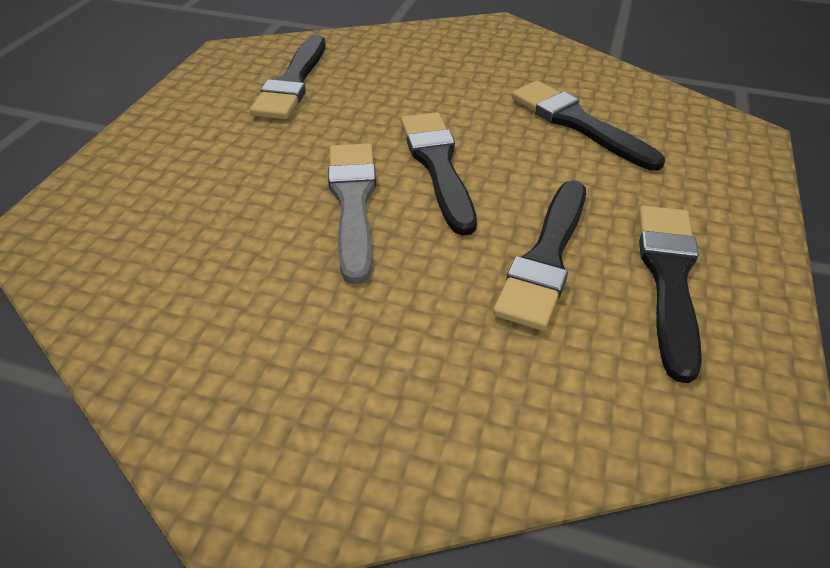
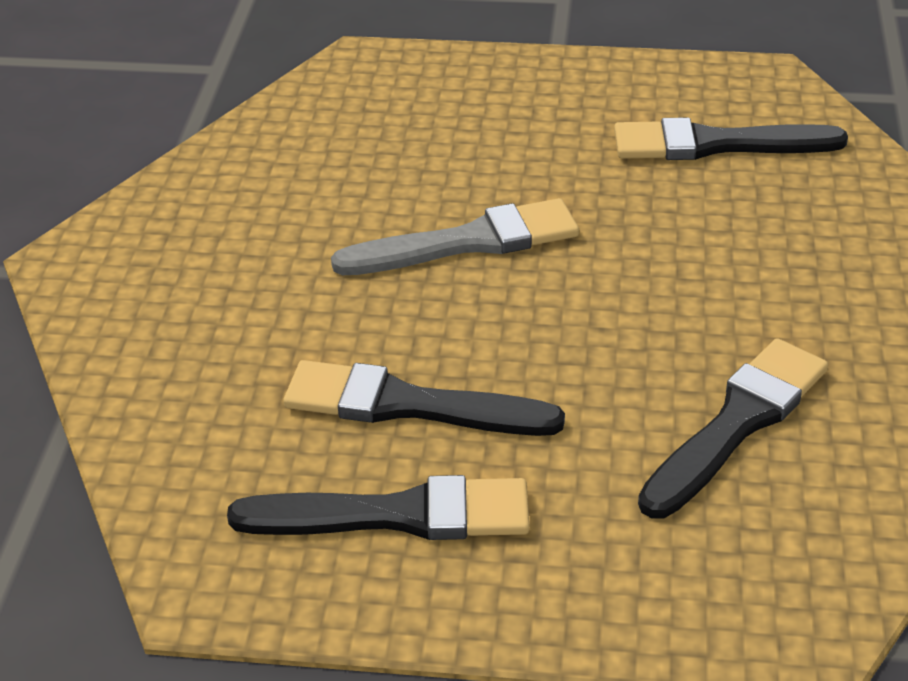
camera: 80 degrees right, 5 degrees down
black brush [401,112,477,236] -> none

